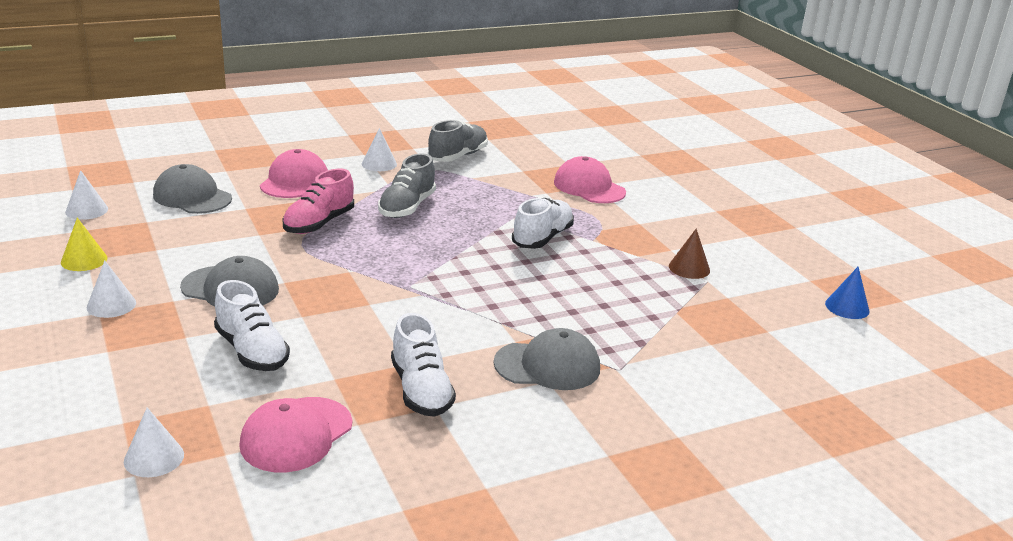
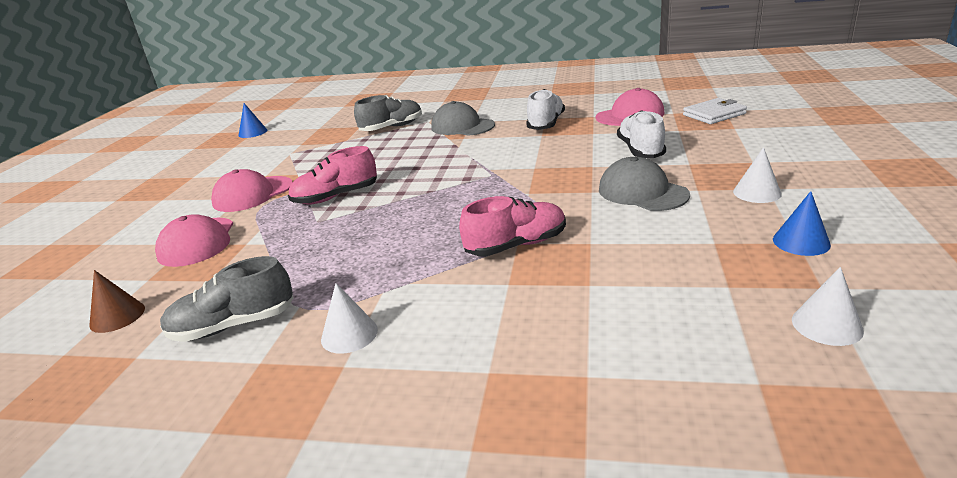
camera: 140 degrees left, 0 degrees up
yellow cone [61,218,107,271] -> blue cone [773,191,831,256]
white cone [124,408,184,477] -> white wallet [683,98,747,124]
grey cap [153,164,232,214] -> none
pink cap [260,149,328,198] -> pink cap moved to [211,169,292,212]
grey shoe [378,153,436,218] -> grey shoe moved to [354,95,422,131]
white shoe [512,198,574,249] -> pink shoe [288,146,377,205]
brown cone [669,228,710,279] -> brown cone moved to [89,270,145,333]

